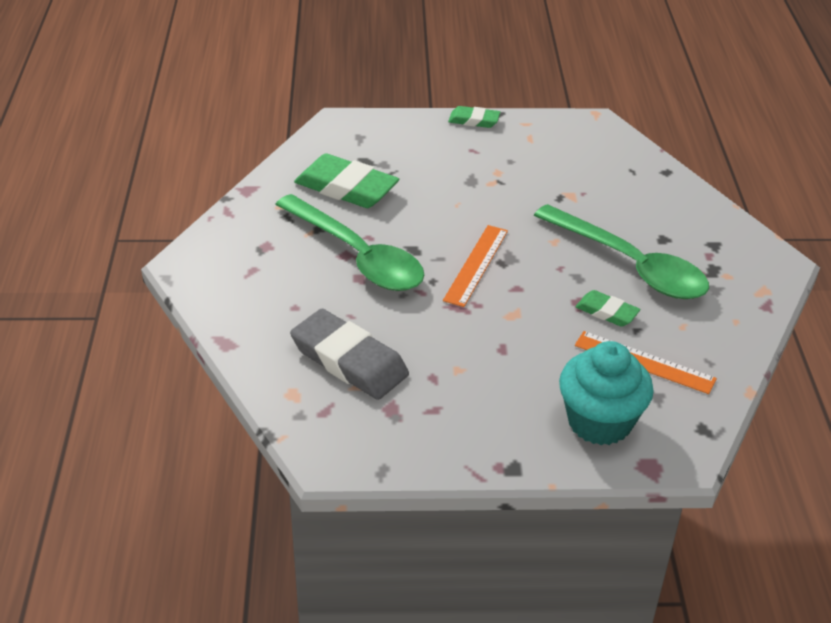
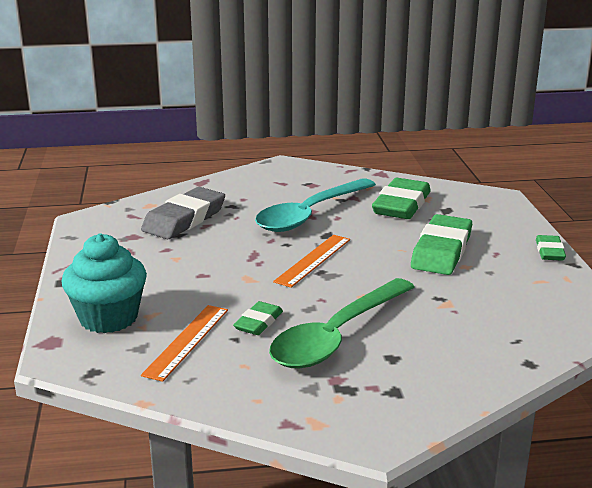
camera: 85 degrees right, 15 degrees down
green spoon [275,194,424,291] -> turquoise spoon [255,178,376,232]
orange ruler [443,225,508,307] -> orange ruler turned 75 degrees counterclockwise [273,235,350,288]
none -> green eraser [411,214,472,275]

